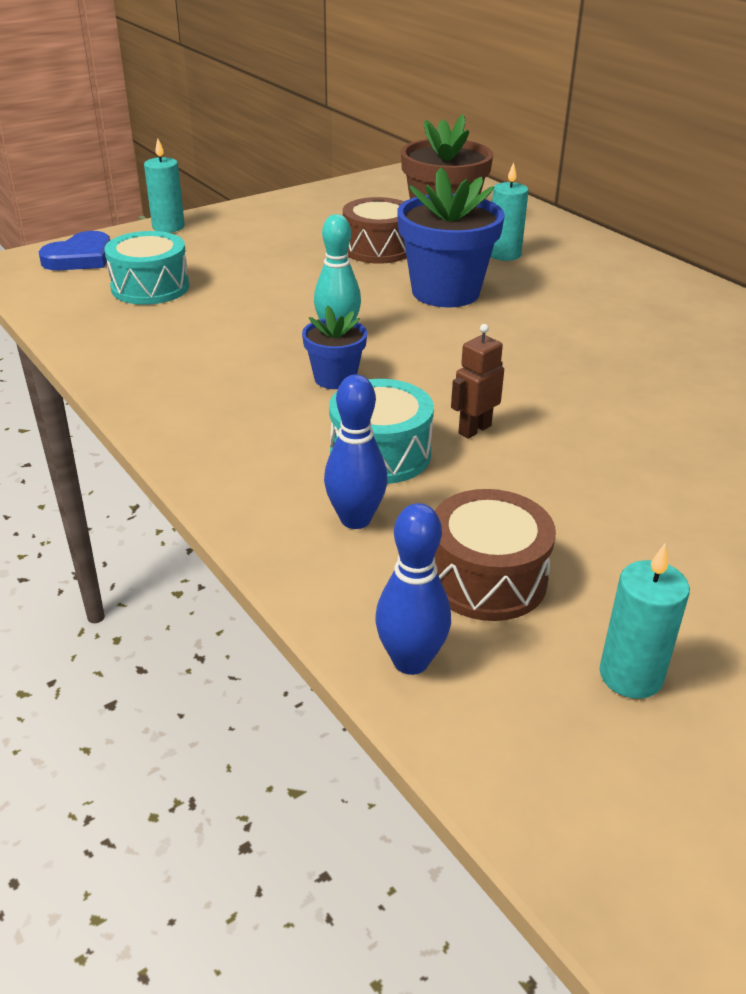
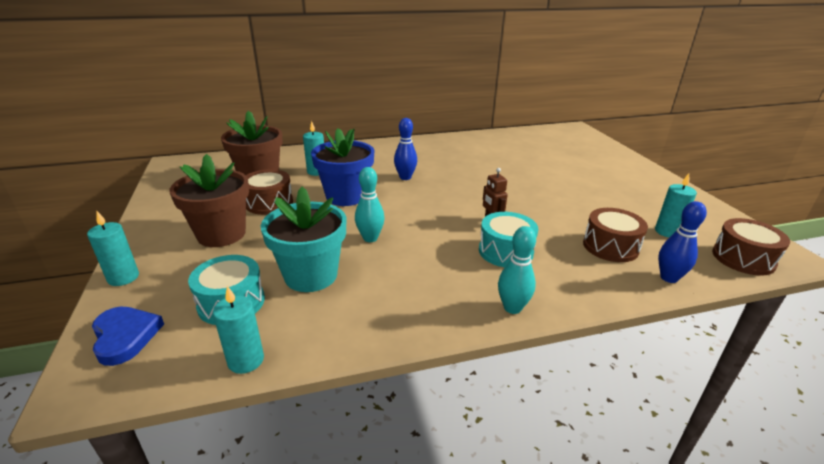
camera: 70 degrees left, 5 degrees down
blue flower pot [302,306,367,389] -> none
blue bowling pin [324,375,388,529] -> blue bowling pin moved to [394,118,417,180]
none -> brown flower pot [169,154,249,247]
none -> turquoise candle [213,286,264,374]
none -> turquoise flower pot [261,187,346,292]
none -> turquoise bowling pin [498,226,536,314]
none -> brown drum [712,218,790,276]

